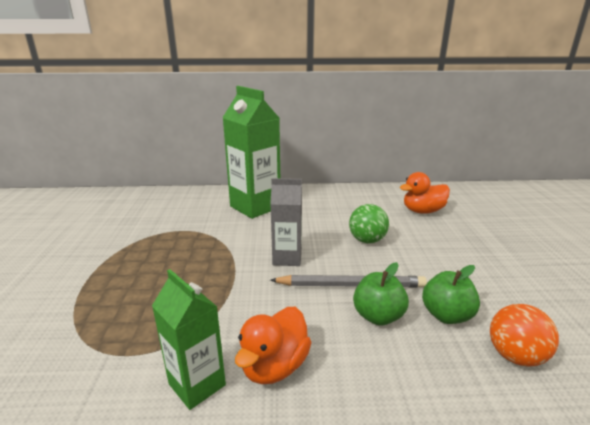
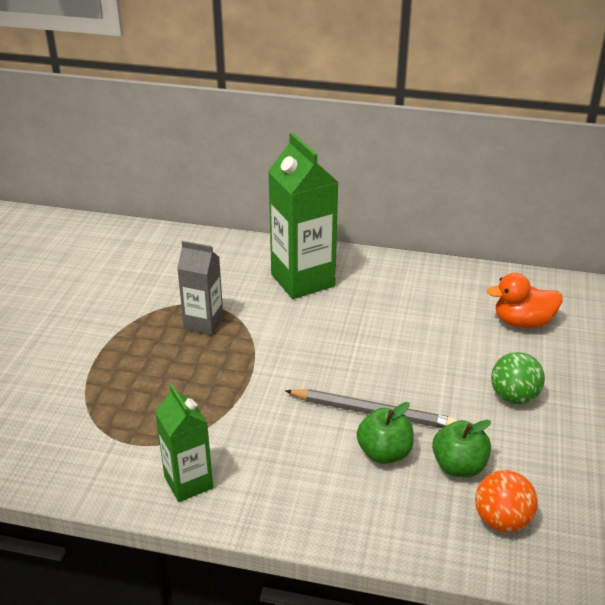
camera: 15 degrees right, 10 degrees up
orange duck [235,307,312,384] -> none
grey carton [270,178,302,266] -> grey carton moved to [177,241,223,335]
green ball [349,204,389,243] -> green ball moved to [491,352,545,404]

